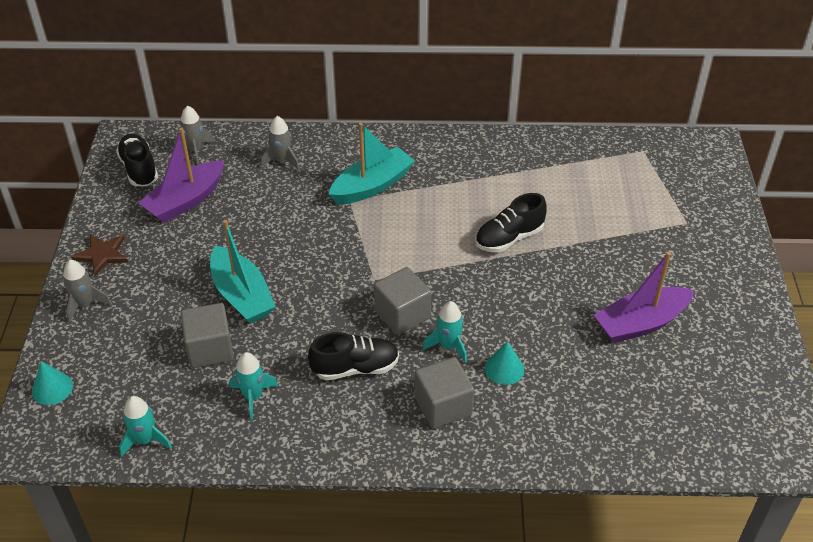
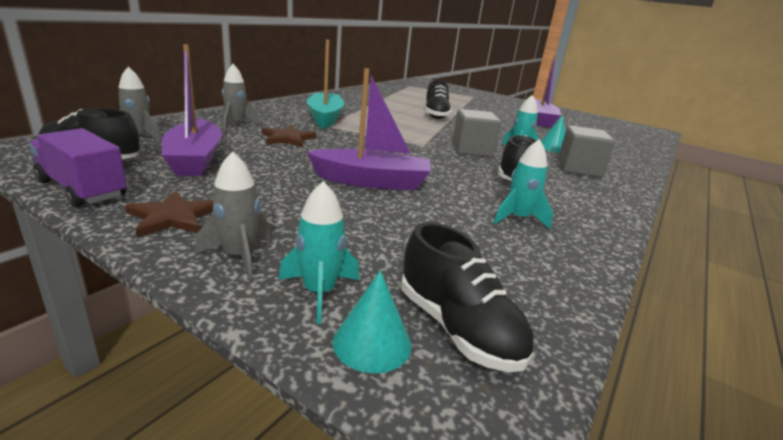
camera: 60 degrees left, 20 degrees down
turquoise rocket [119,396,172,457] -> turquoise rocket moved to [279,181,359,324]
grey cube [180,303,234,368] -> none
turquoise boat [210,220,276,324] -> purple boat [307,68,431,190]
none -> purple truck [29,128,127,207]
none -> brown star [262,125,317,147]
none -> black shoe [401,222,534,372]

